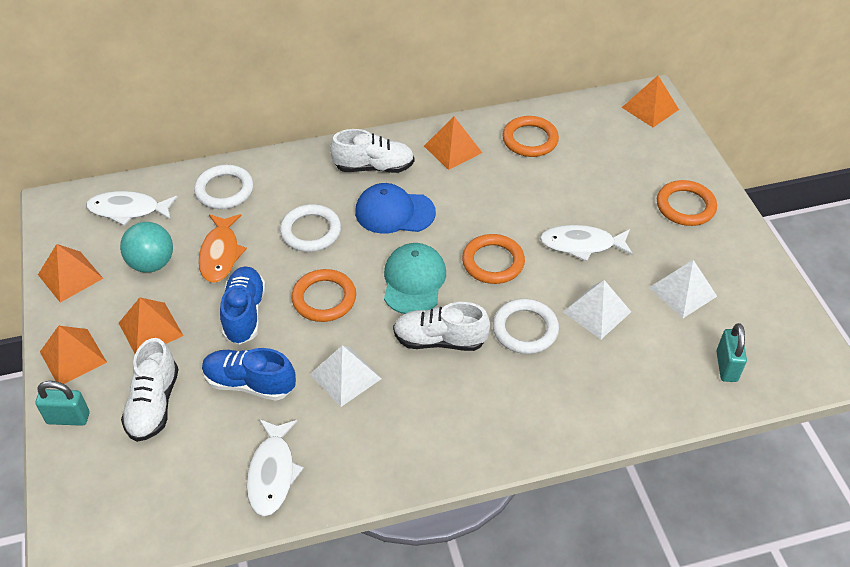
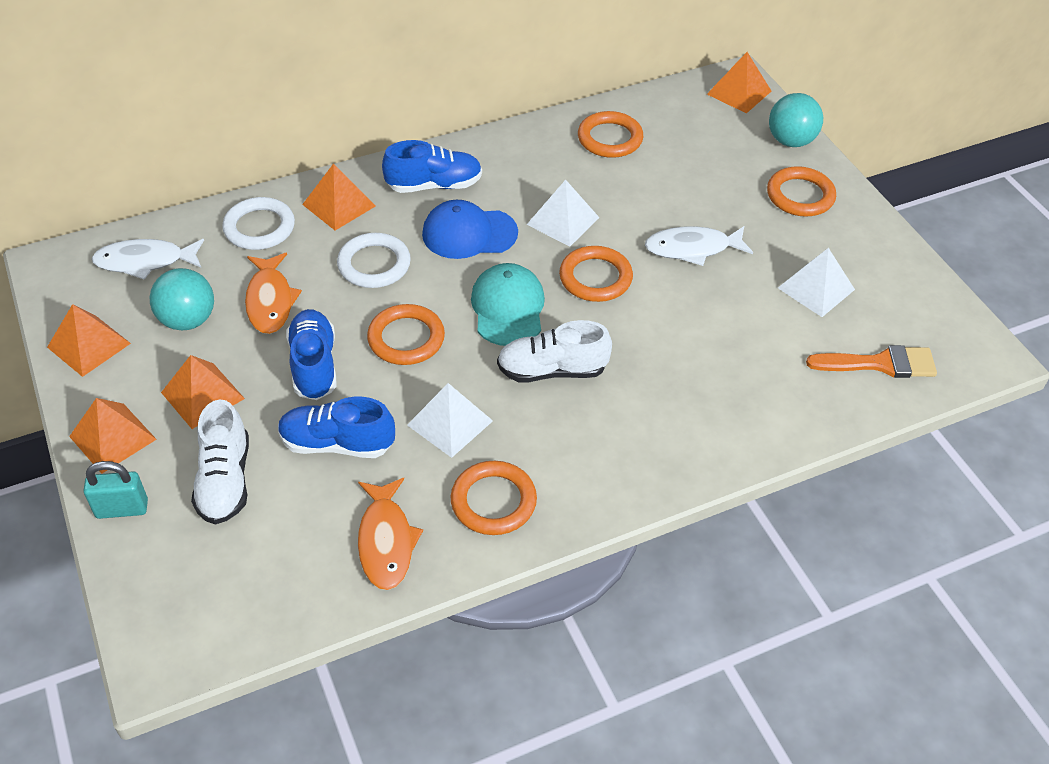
camera: 10 degrees left, 0 degrees up
white fish [247,419,304,516] -> orange fish [358,478,423,590]
white shoe [330,129,415,173] -> blue shoe [382,140,482,193]
orange pyramid [424,117,482,170] -> orange pyramid moved to [302,163,375,230]
white ring [493,299,559,354] -> none
white pyramid [563,280,631,339] -> white pyramid moved to [527,180,600,247]
turquoise padlock [716,323,747,382] -> orange brush [806,345,937,378]
none -> orange ring [450,461,537,535]
none -> turquoise ball [769,93,823,147]

